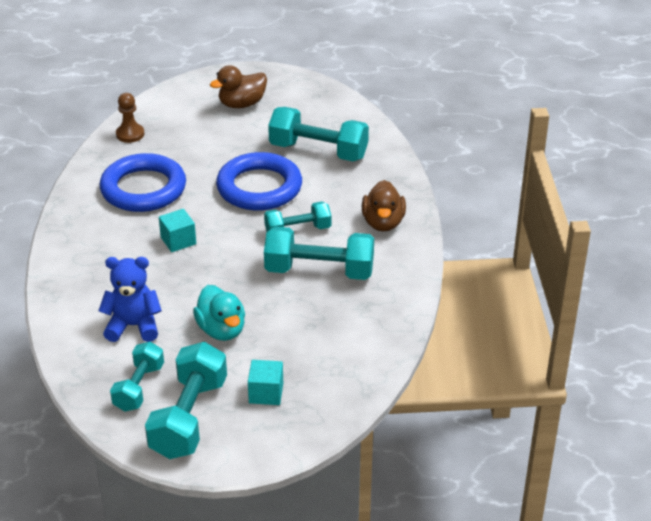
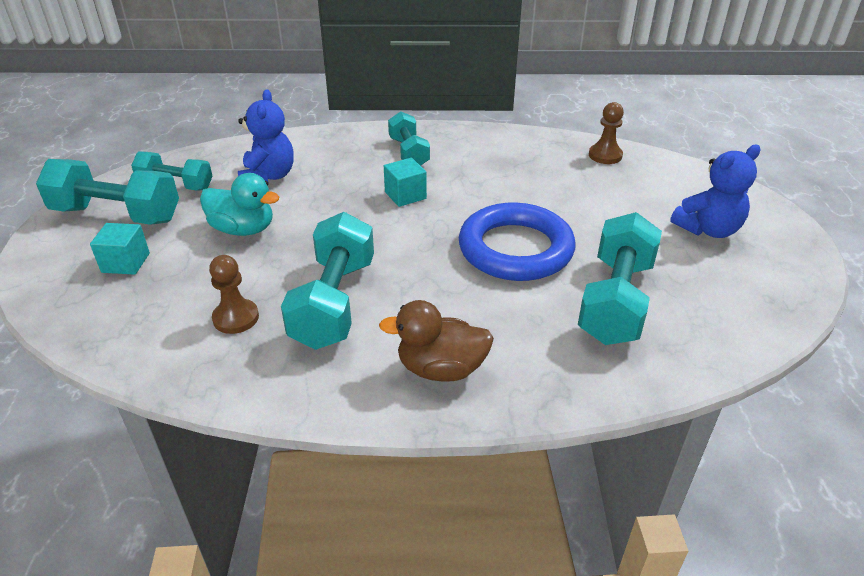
camera: 90 degrees right, 0 degrees up
blue ring [100,153,186,212] -> none
turquoise duck [193,285,245,341] -> turquoise duck turned 135 degrees counterclockwise [200,173,279,236]
brown duck [210,65,267,108] -> blue teddy bear [670,145,761,238]
turquoise dumbbell [264,201,331,231] -> turquoise dumbbell moved to [388,111,430,166]
none -> brown pawn [209,255,259,334]

